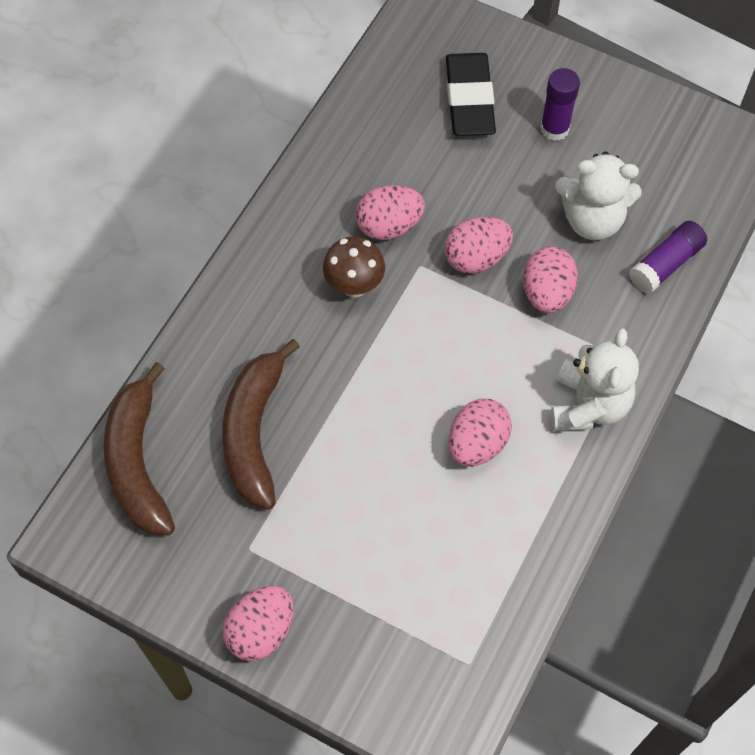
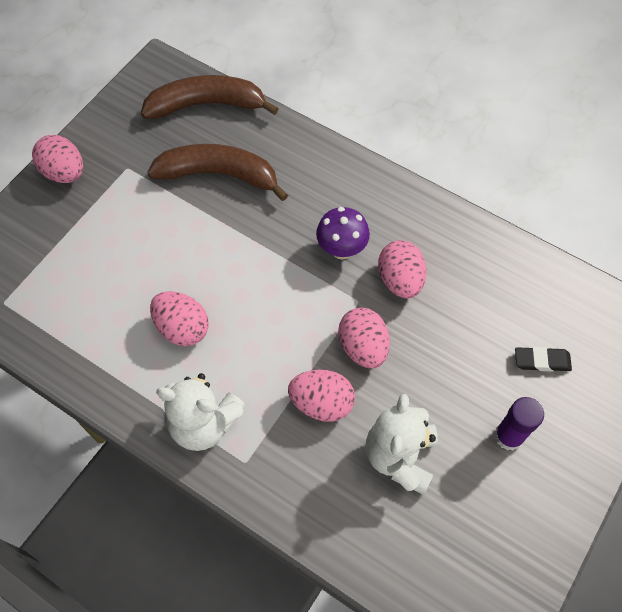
camera: 95 degrees right, 0 degrees up
brown mushroom [323,237,385,298] -> purple mushroom [316,207,370,259]
black eraser [446,53,496,136] -> black eraser [515,347,572,372], size x0.52
purple glue stick [629,221,707,294] -> none

